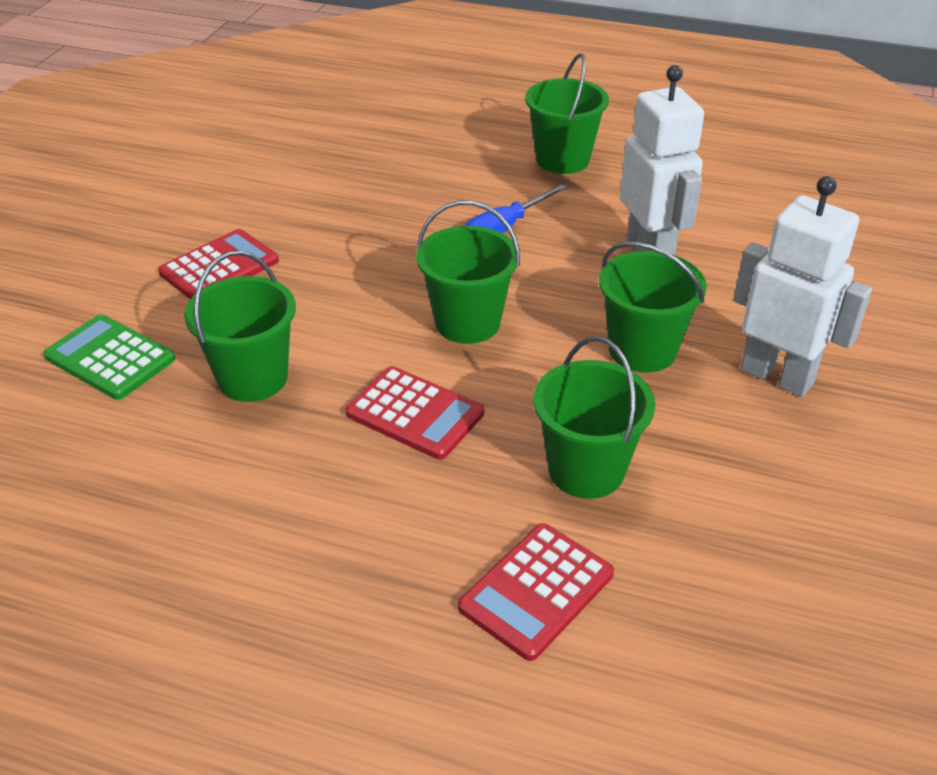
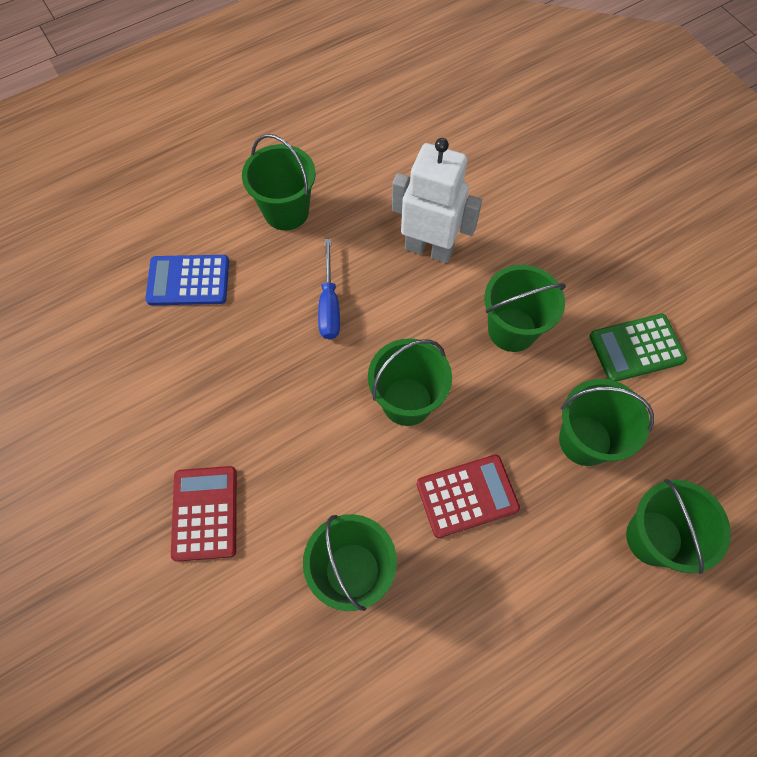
camera: 50 degrees left, 25 degrees up
green calculator [43,315,175,400] -> green calculator moved to [589,314,687,382]
red calculator [458,523,614,661] -> green bucket [626,479,731,574]
white robot [733,176,872,397] -> none
none -> blue calculator [145,255,229,305]

